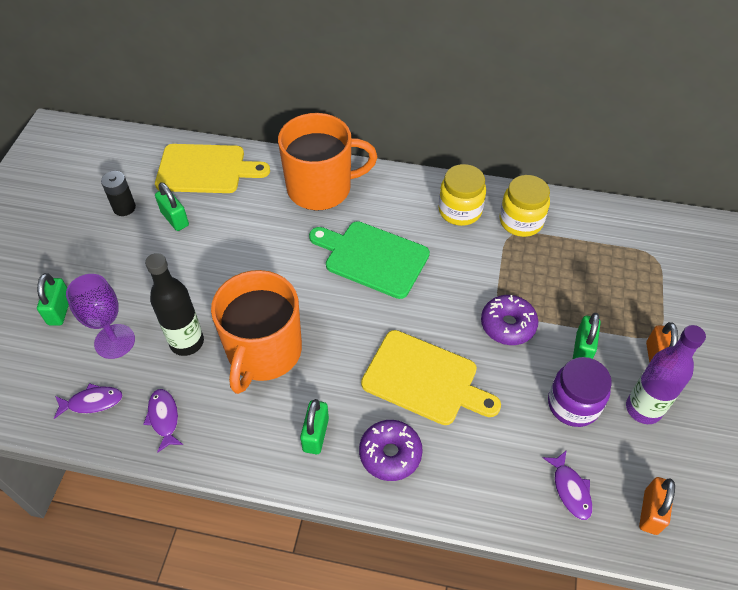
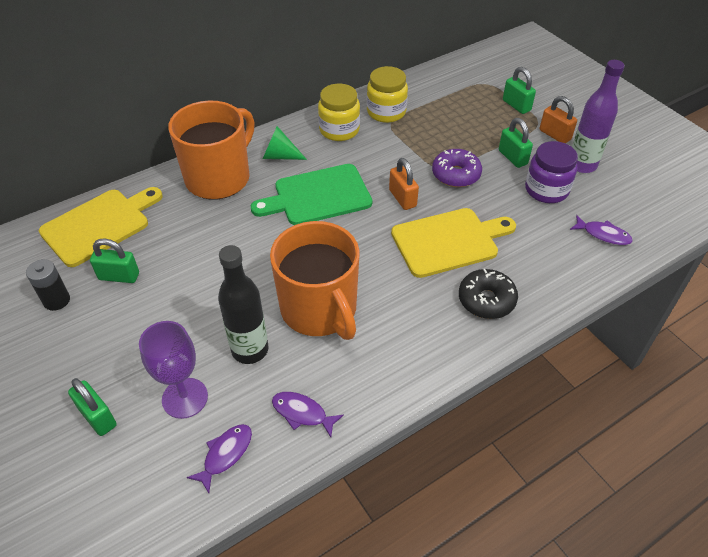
camera: 45 degrees left, 5 degrees down
green padlock [300,399,329,454] -> green padlock moved to [503,67,536,114]
purple donut [359,420,423,481] -> black donut [459,269,518,319]
orange padlock [639,477,675,535] -> orange padlock moved to [389,158,419,210]
none -> green cone [263,126,307,160]

